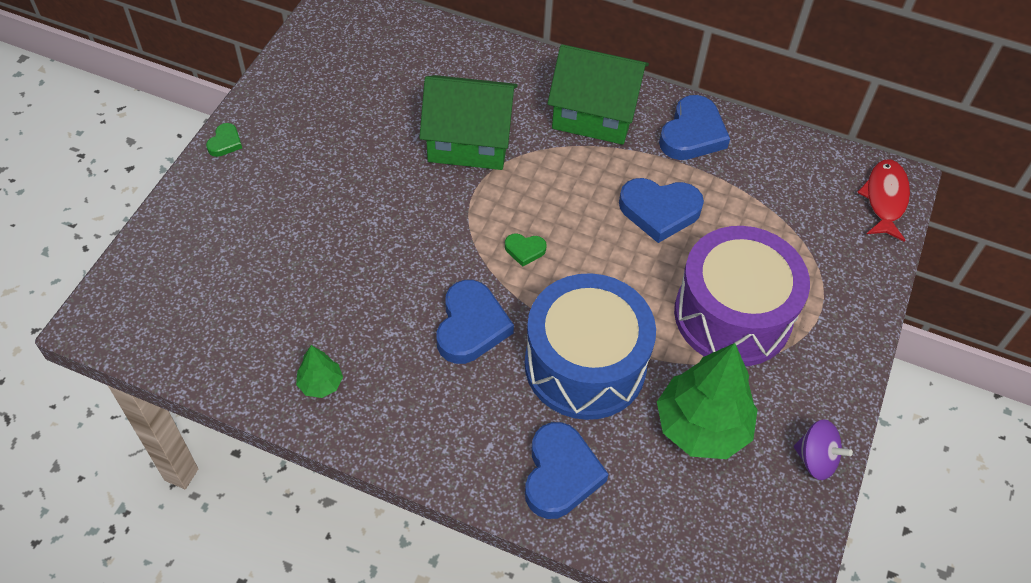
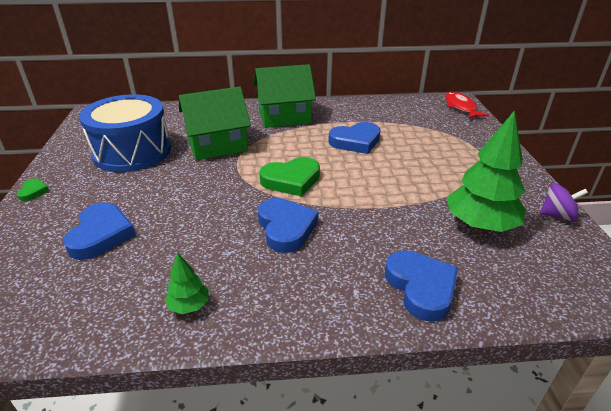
camera: 25 degrees left, 20 degrees down
green heart [505,233,547,267] -> green heart [259,157,320,196], size x2.04
blue drum [525,273,656,420] -> blue drum moved to [79,94,171,172]
blue heart [659,95,730,160] -> blue heart moved to [63,202,136,260]
purple drum [674,226,810,366] -> none

